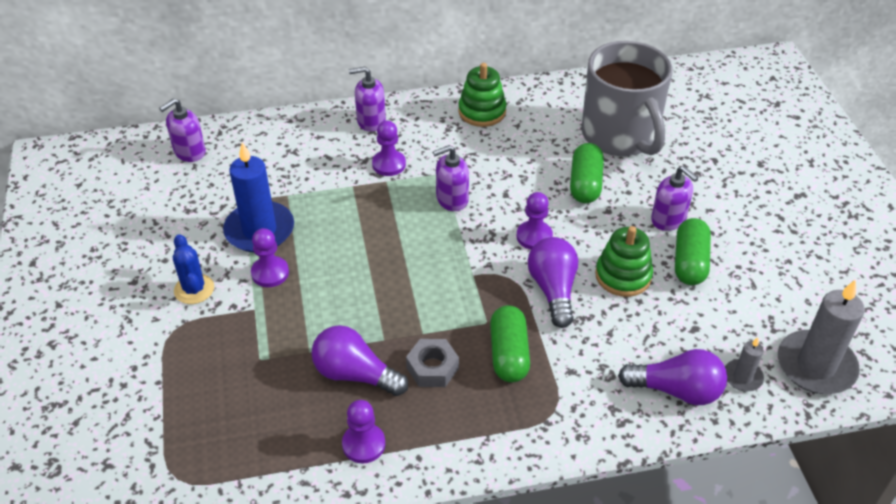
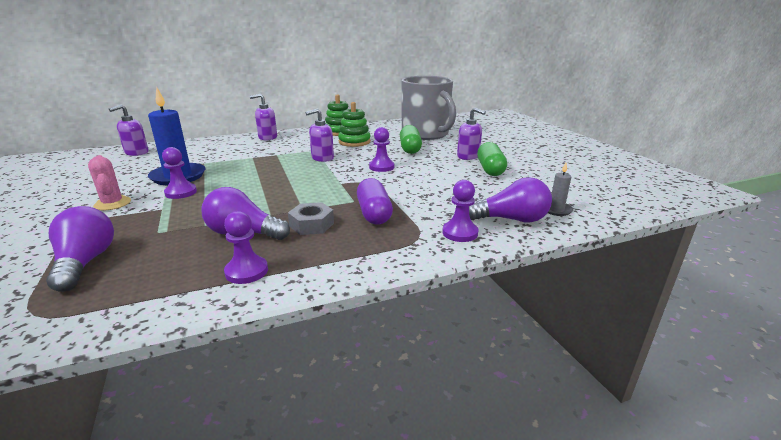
camera: 10 degrees left, 20 degrees down
blue cactus [173,234,214,304] -> pink cactus [88,155,131,211]
purple pawn [372,121,406,176] -> purple pawn moved to [442,180,479,242]
green capsule [490,305,530,382] -> purple capsule [357,178,393,225]
purple light bulb [528,237,578,328] -> purple light bulb moved to [46,206,114,292]
green stacking toy [595,226,653,297] -> green stacking toy moved to [338,102,371,147]
grey candle [778,279,865,394] -> none

